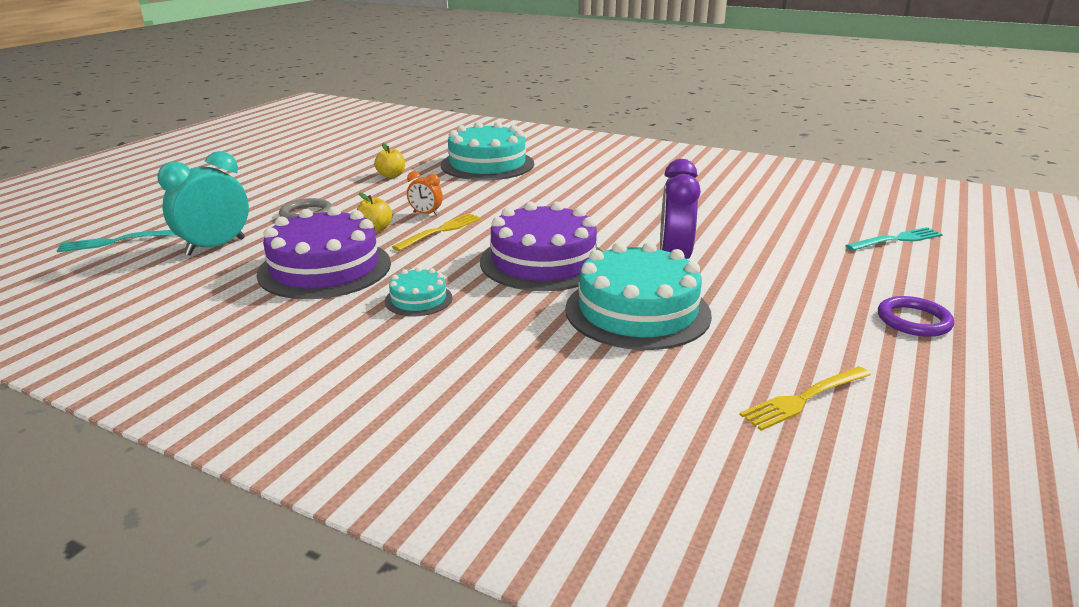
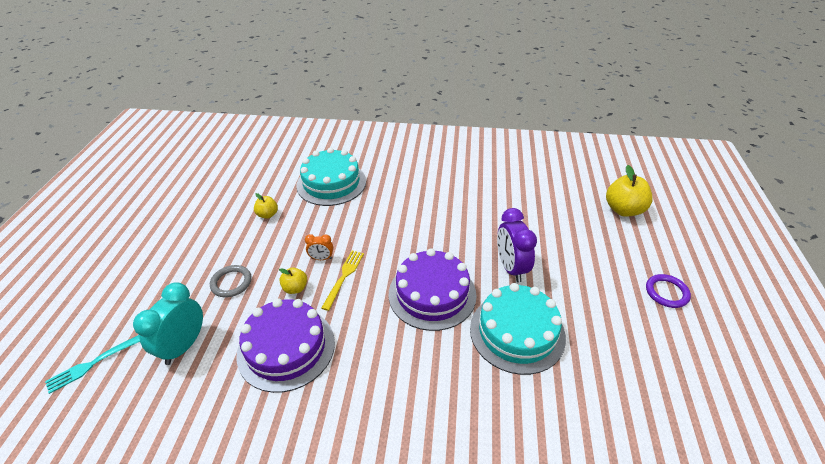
camera: 20 degrees left, 15 degrees up
turquoise cake [385,267,452,316] -> none
yellow fork [739,366,871,431] -> none
turquoise fork [845,227,943,251] -> yellow apple [606,165,653,217]

